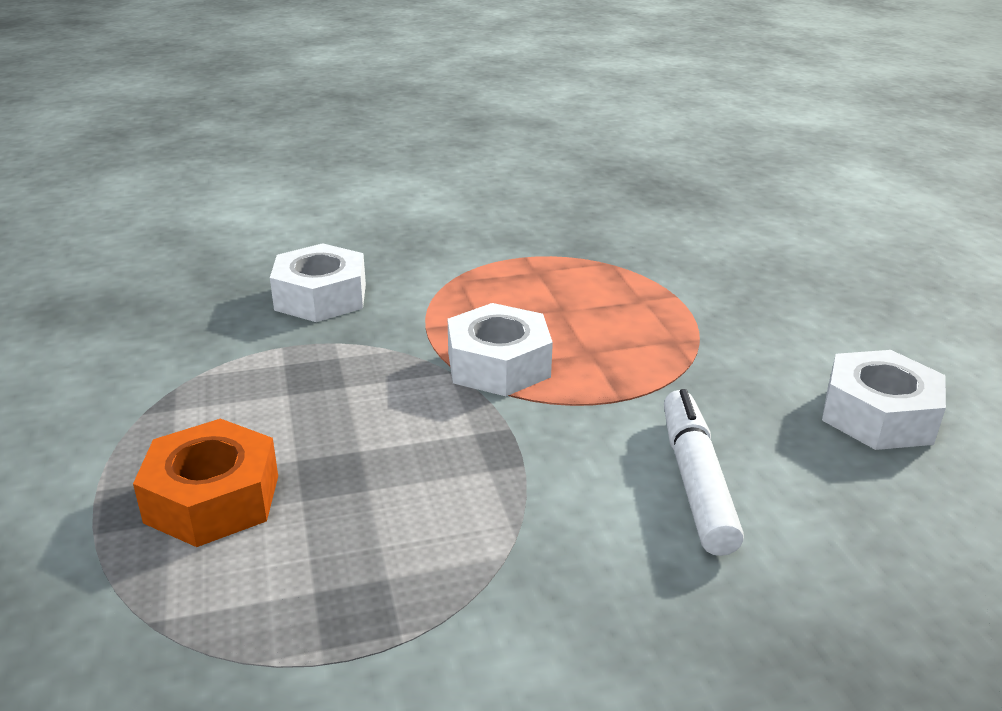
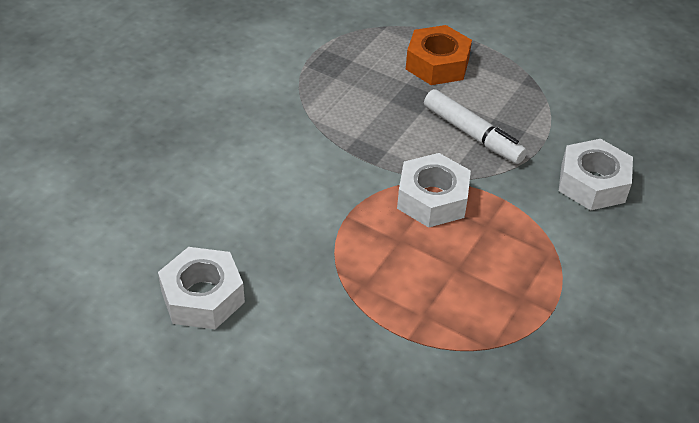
camera: 135 degrees right, 15 degrees up
white marker [664,389,744,556] -> white marker moved to [424,89,527,164]

